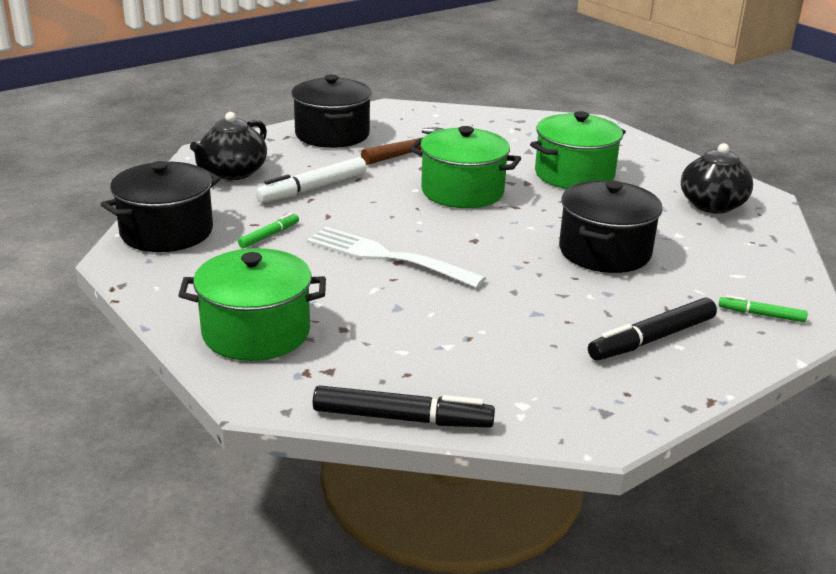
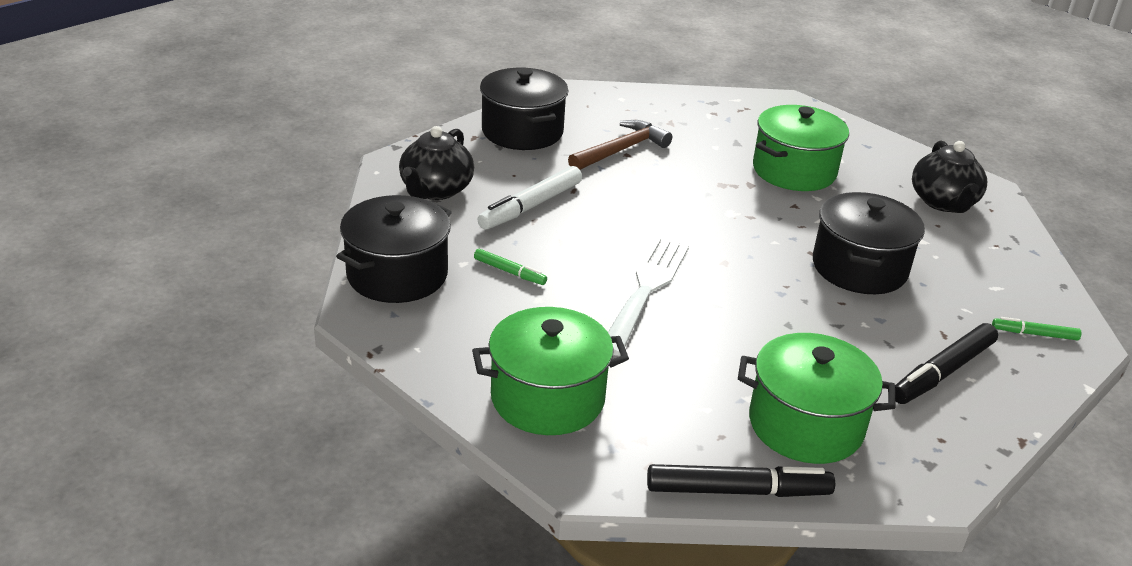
camera: 10 degrees left, 5 degrees up
green marker [238,213,299,248] -> green marker turned 90 degrees clockwise [474,249,547,285]
white fork [307,227,486,288] -> white fork turned 90 degrees clockwise [608,238,689,356]
green pot [409,126,521,208] -> green pot moved to [738,333,896,464]

